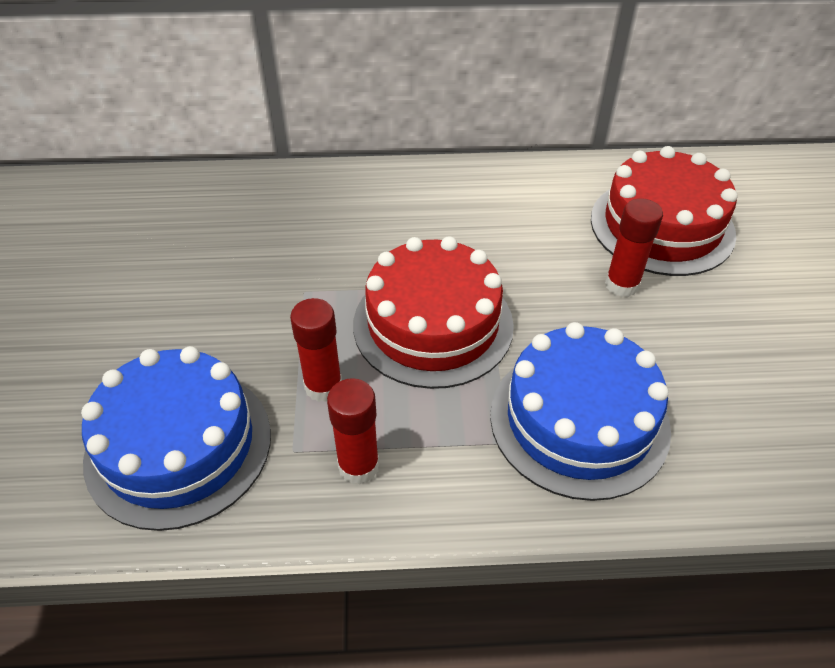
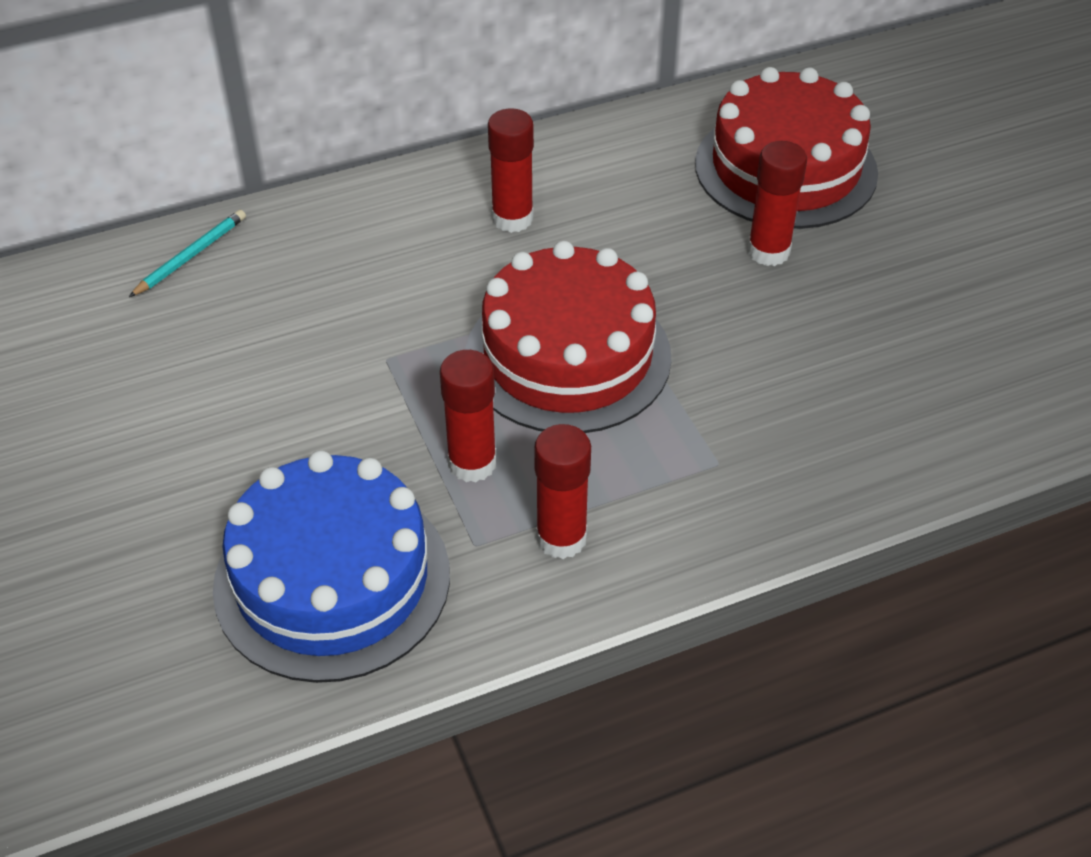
camera: 20 degrees left, 0 degrees up
blue cake [490,322,671,501] -> none
none -> turquoise pencil [129,210,246,297]
none -> red glue stick [488,108,534,233]

